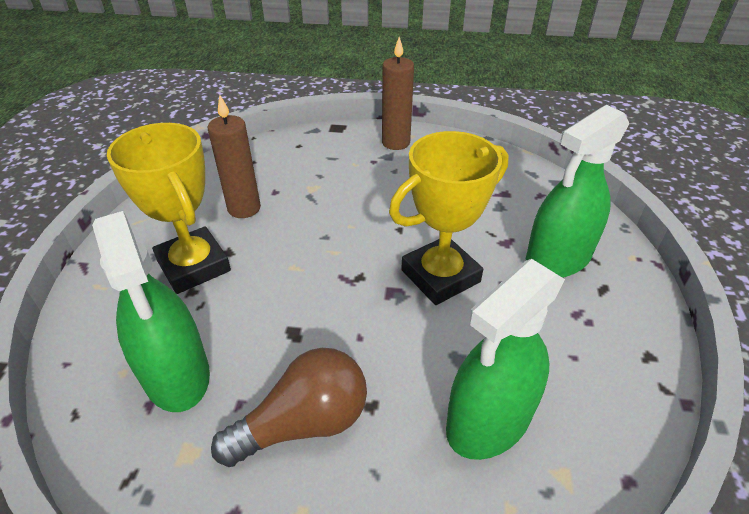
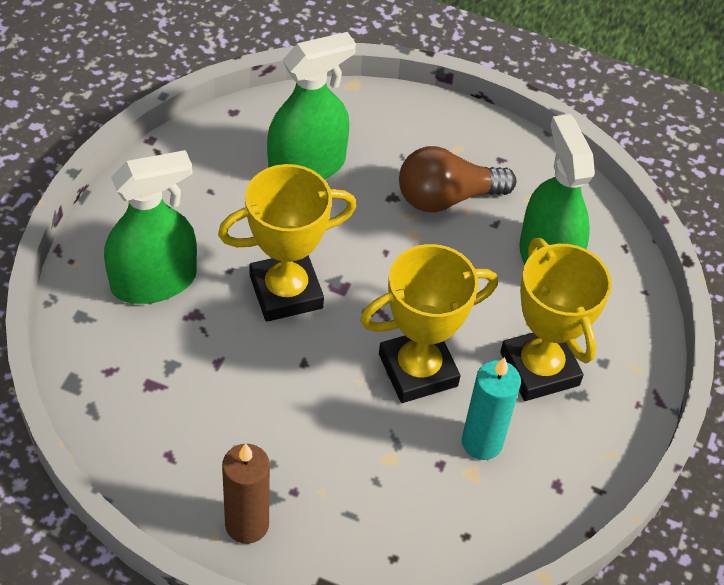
camera: 170 degrees left, 10 degrees up
brown candle [208,95,261,218] -> turquoise candle [462,357,521,460]
none -> yellow trophy [360,244,498,403]

